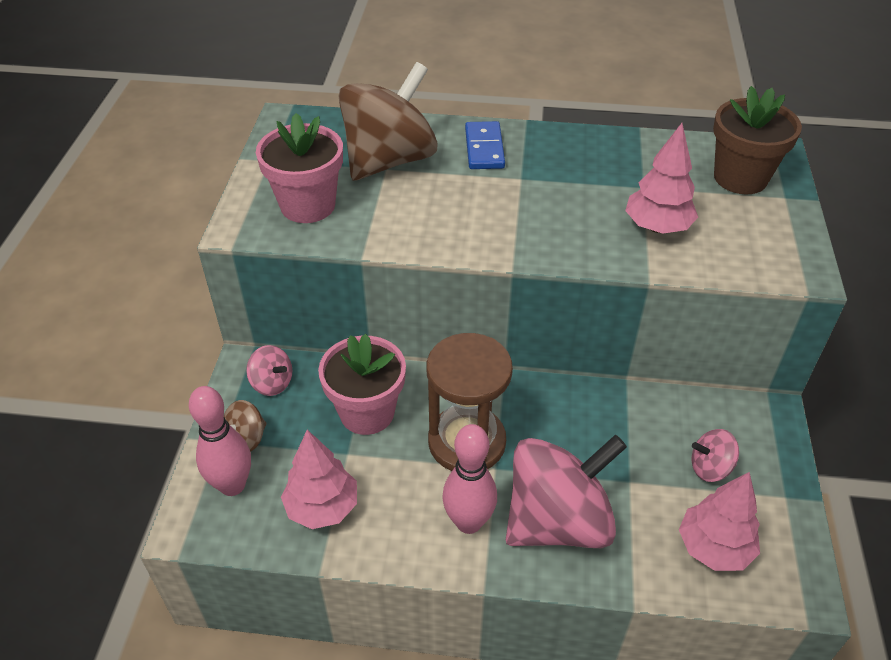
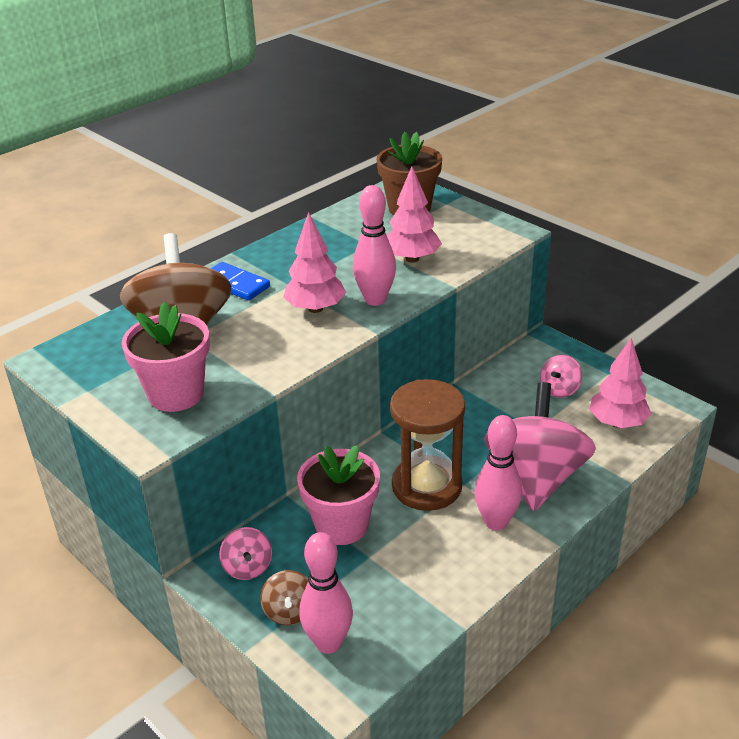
camera: 50 degrees left, 10 degrees down
pink spinning top [246,345,292,396] -> pink spinning top turned 90 degrees clockwise [219,527,272,580]
pink tree [281,430,357,529] -> pink tree moved to [283,212,346,313]
none -> pink bowling pin [353,185,396,306]

